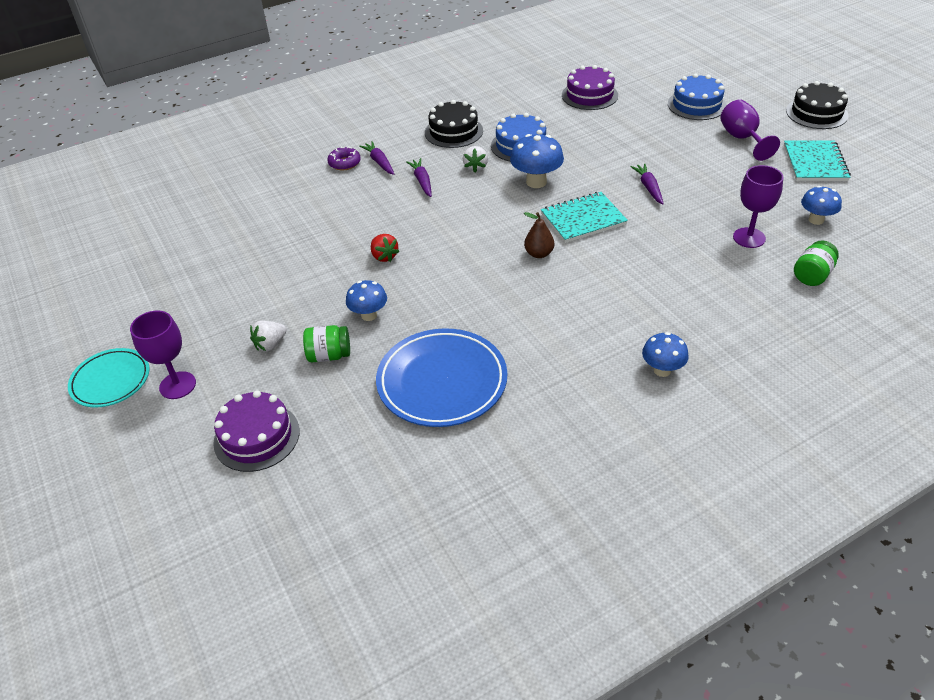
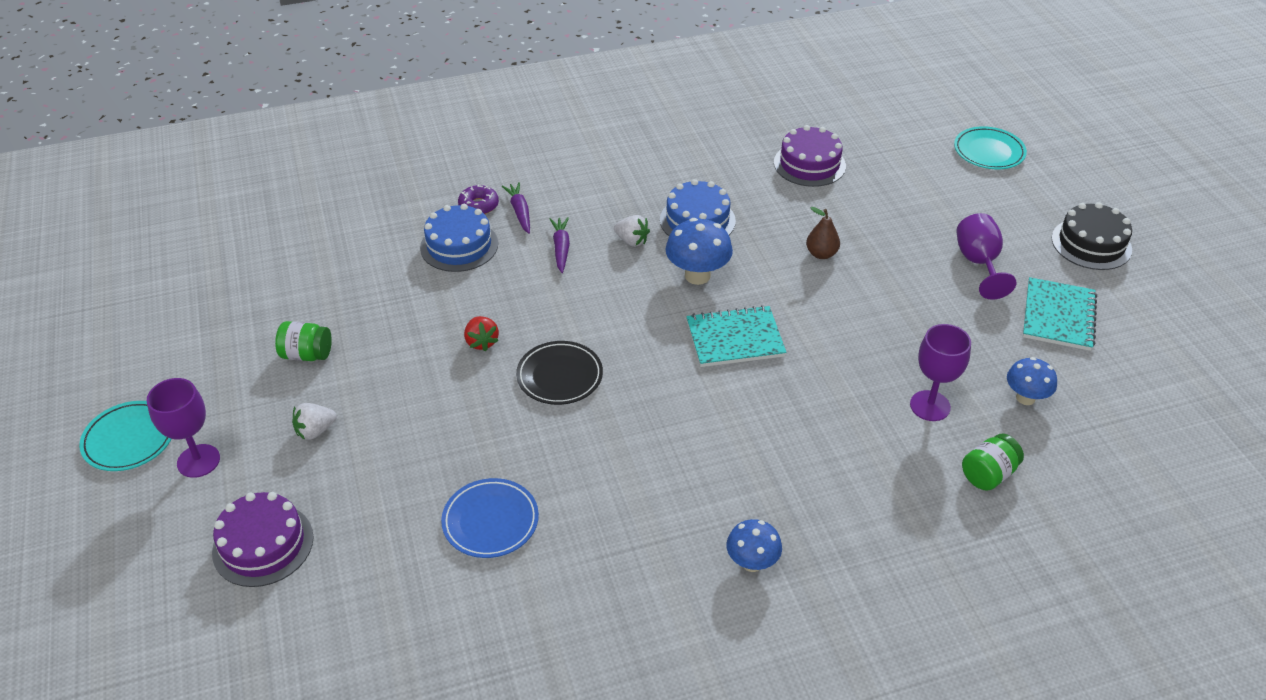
camera: 10 degrees right, 0 degrees up
green jar [303,325,350,362] -> green jar moved to [275,321,332,361]
blue mushroom [346,280,387,321] -> none
blue plate [376,328,507,427] -> blue plate [441,478,539,558], size x0.62
black cake [425,100,483,148] -> none
white strawberry [463,146,488,172] -> white strawberry turned 75 degrees counterclockwise [614,215,650,247]
brown pear [524,212,554,258] -> brown pear moved to [806,207,840,259]
purple carrot [630,164,664,204] -> none
blue cake [668,73,727,120] -> blue cake moved to [420,204,498,272]
none -> black plate [516,341,603,405]
none -> turquoise plate [954,126,1027,169]

